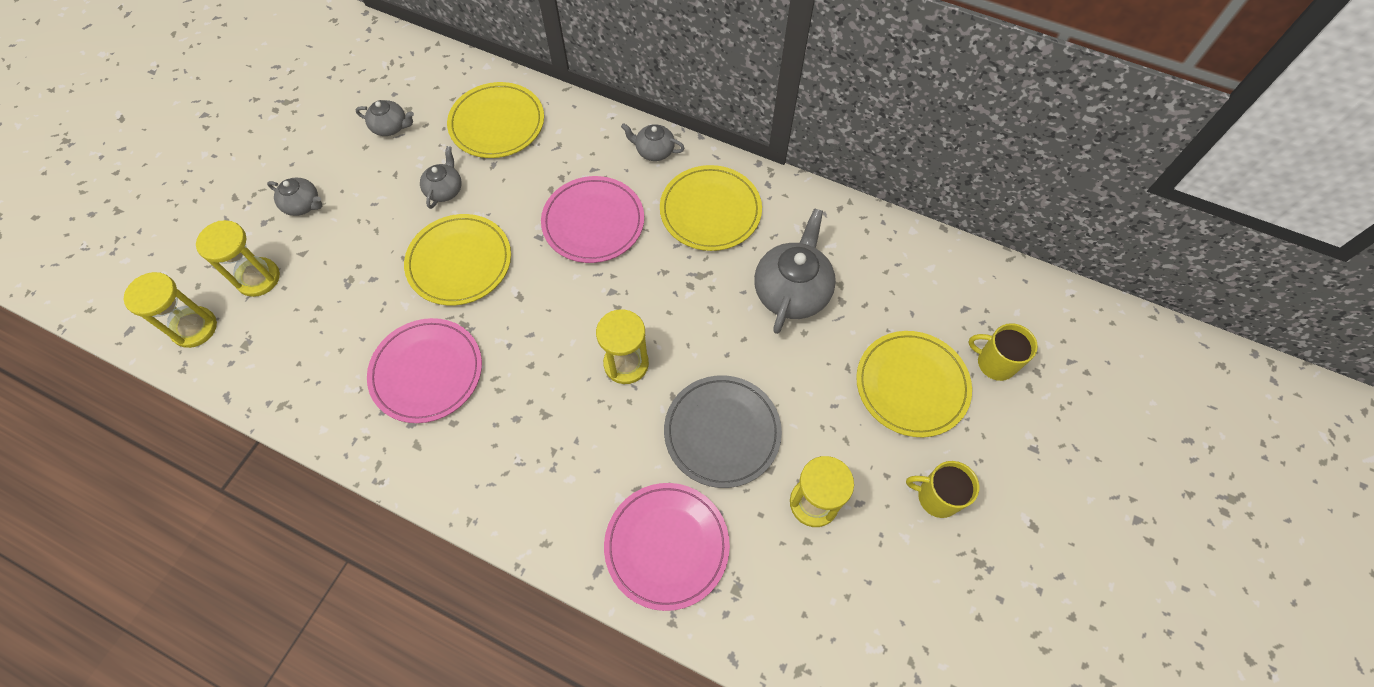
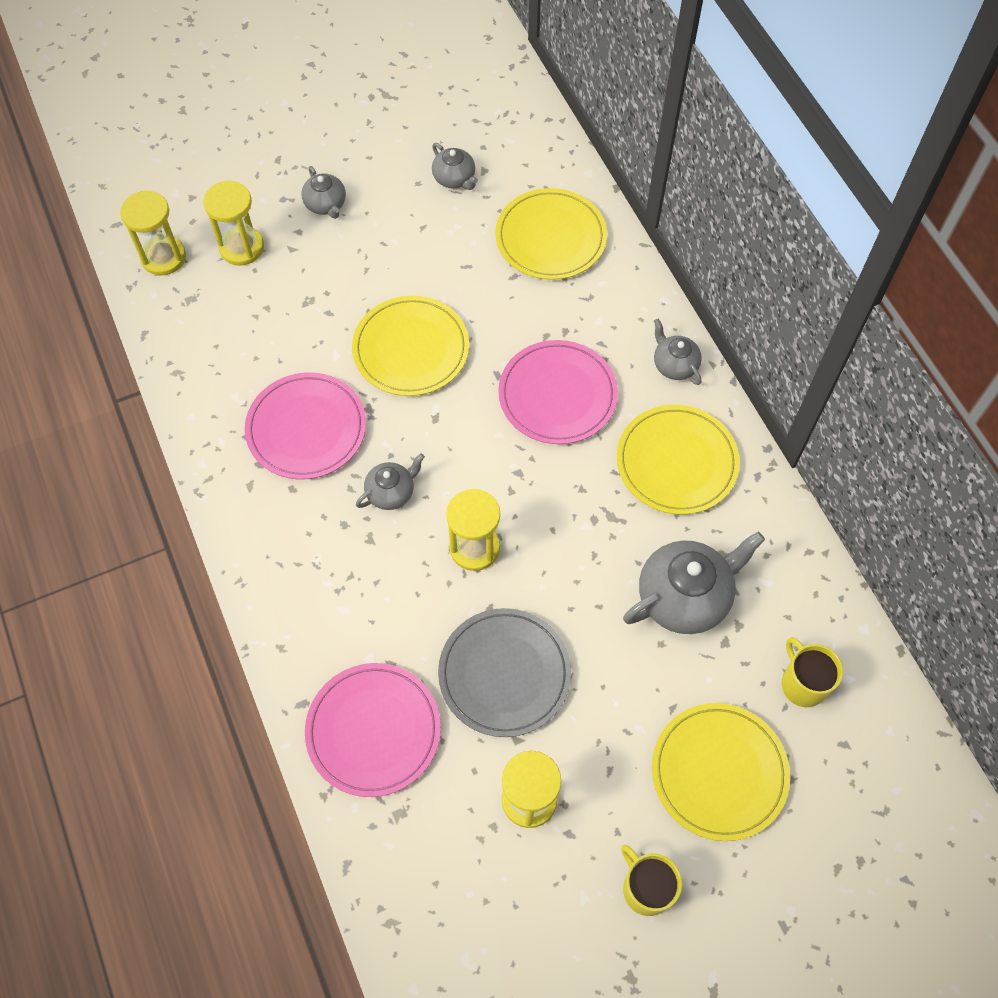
camera: 40 degrees right, 0 degrees up
grey teapot [420,146,462,209] -> grey teapot moved to [356,454,425,510]
yellow mug [968,323,1038,381] -> yellow mug moved to [782,637,843,707]

